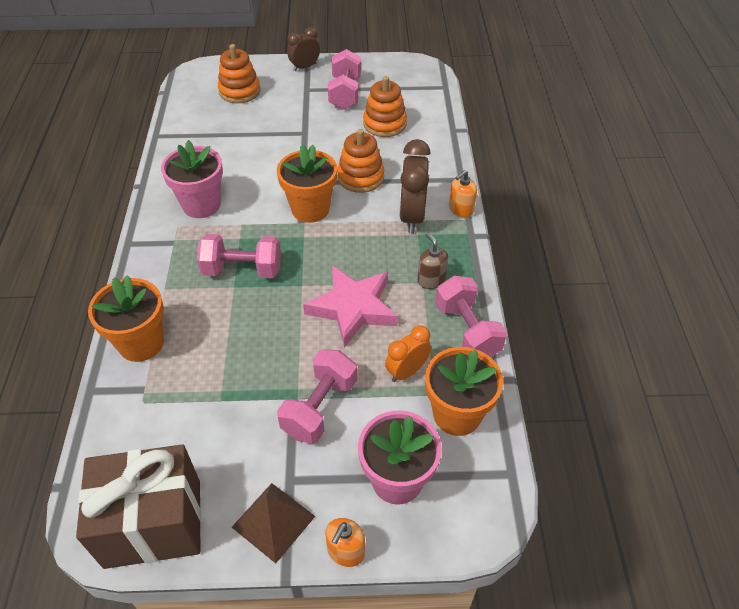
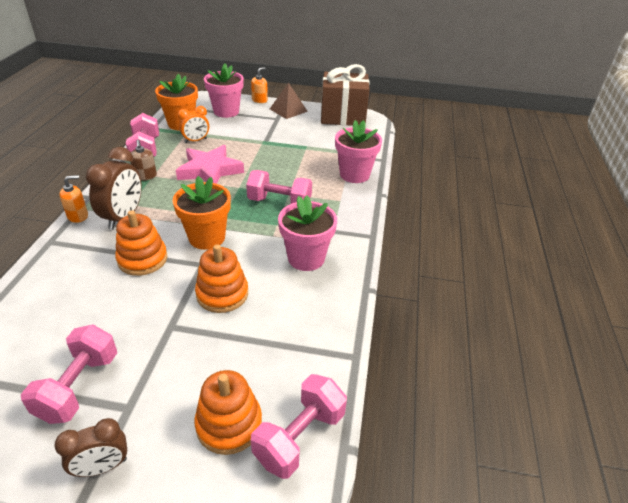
camera: 170 degrees left, 10 degrees down
orange flower pot [88,275,164,362] -> pink flower pot [335,120,382,183]
pink dumbbell [277,349,357,444] -> pink dumbbell moved to [251,374,347,479]
orange stacking toy [363,76,407,137] -> orange stacking toy moved to [195,244,248,313]

